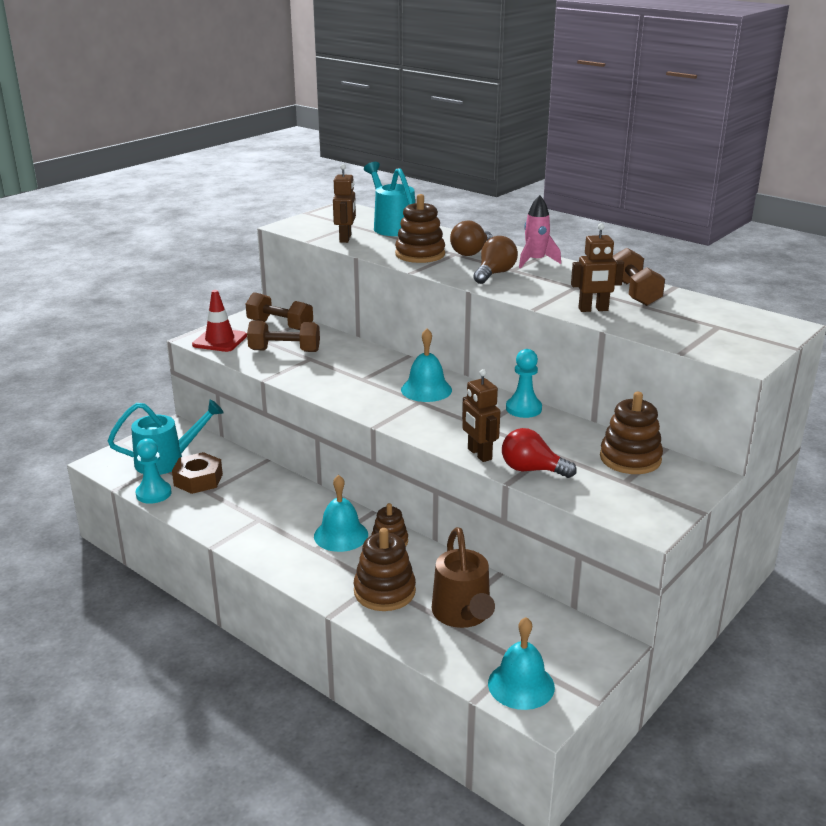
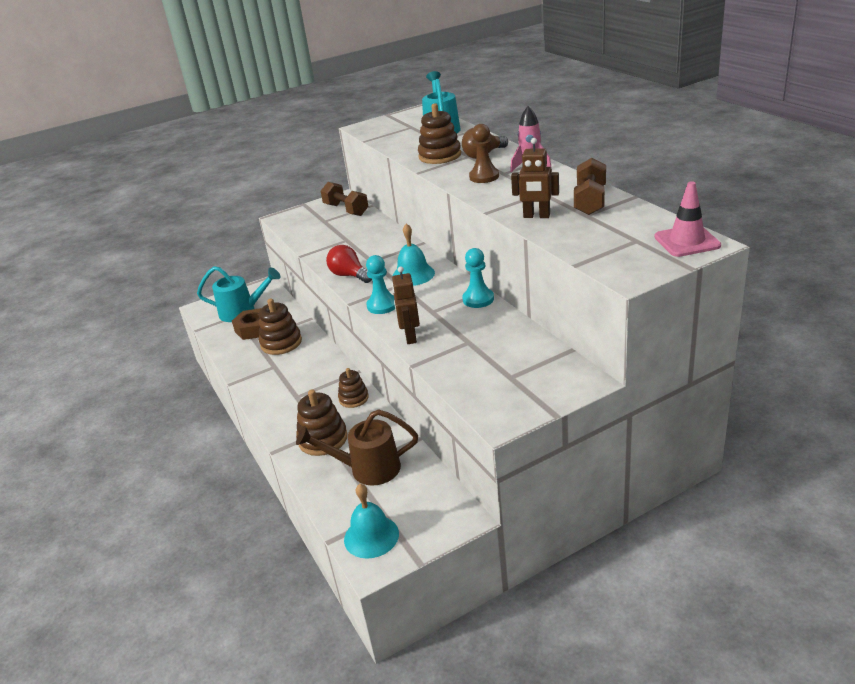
camera: 25 degrees right, 5 degrees up
turquoise pawn [136,438,171,504] -> turquoise pawn moved to [366,255,395,314]
red traffic cone [192,290,247,352] -> none
brown dumbbell [247,320,320,352] -> none
turquoise bell [314,475,368,552] -> none
brown robot [333,164,356,243] -> none
brown watering can [432,527,495,628] -> brown watering can turned 75 degrees clockwise [296,409,418,485]
brown light bulb [473,236,518,284] -> brown pawn [469,124,499,183]
red light bulb [502,428,577,478] -> red light bulb moved to [326,245,372,283]
brown stacking toy [600,392,663,474] -> brown stacking toy moved to [259,299,302,355]
none -> pink traffic cone [654,181,721,257]

